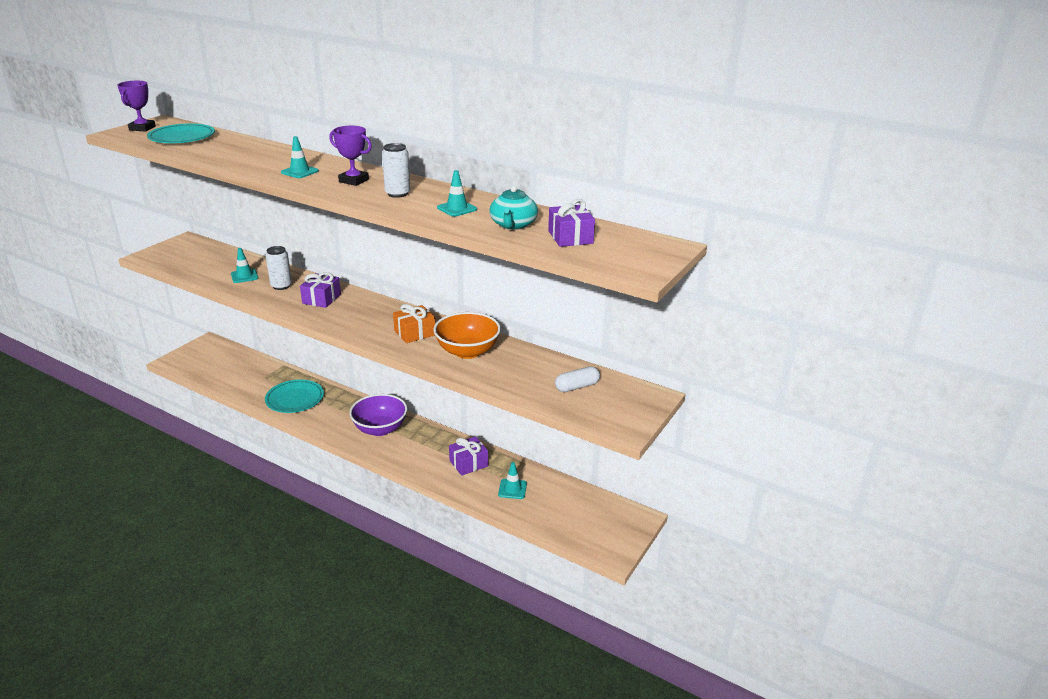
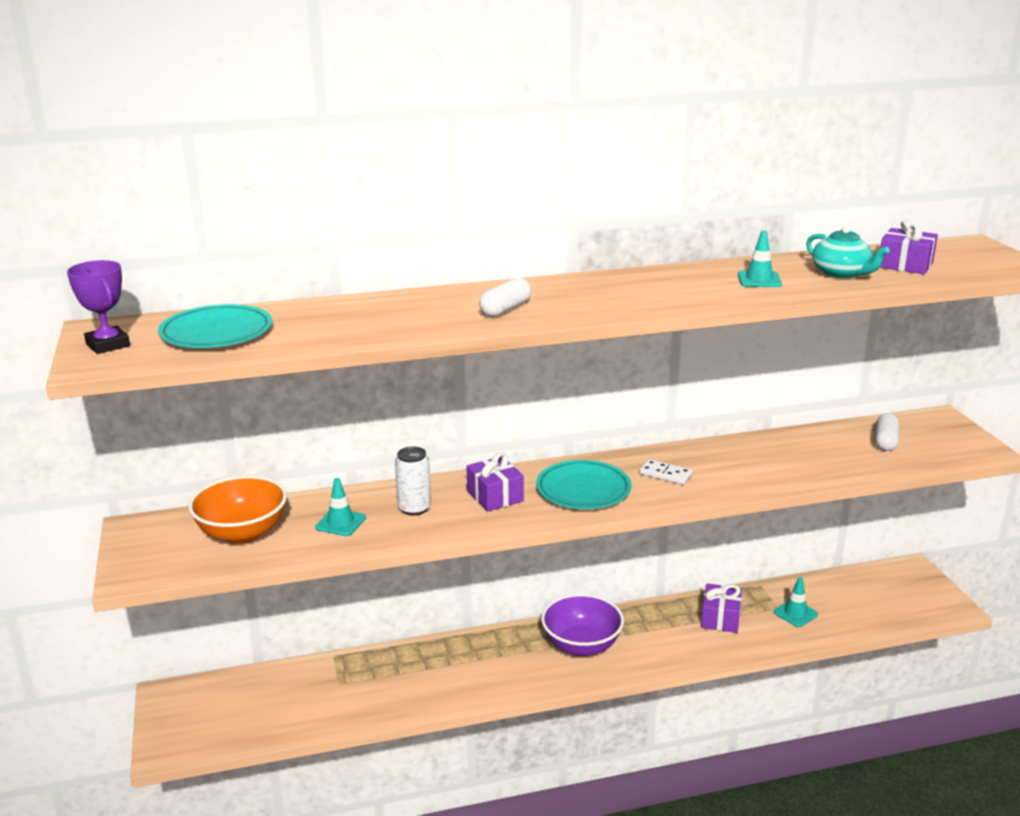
camera: 45 degrees left, 5 degrees down
turquoise plate [265,380,324,413] -> turquoise plate moved to [536,460,631,509]
turquoise traffic cone [281,136,319,178] -> white capsule [479,278,531,317]
purple trophy [329,126,372,186] -> none
white can [382,143,410,198] -> none
orange gift [393,304,435,343] -> white domino [639,459,693,485]
orange bowl [433,312,501,359] -> orange bowl moved to [189,475,287,544]

